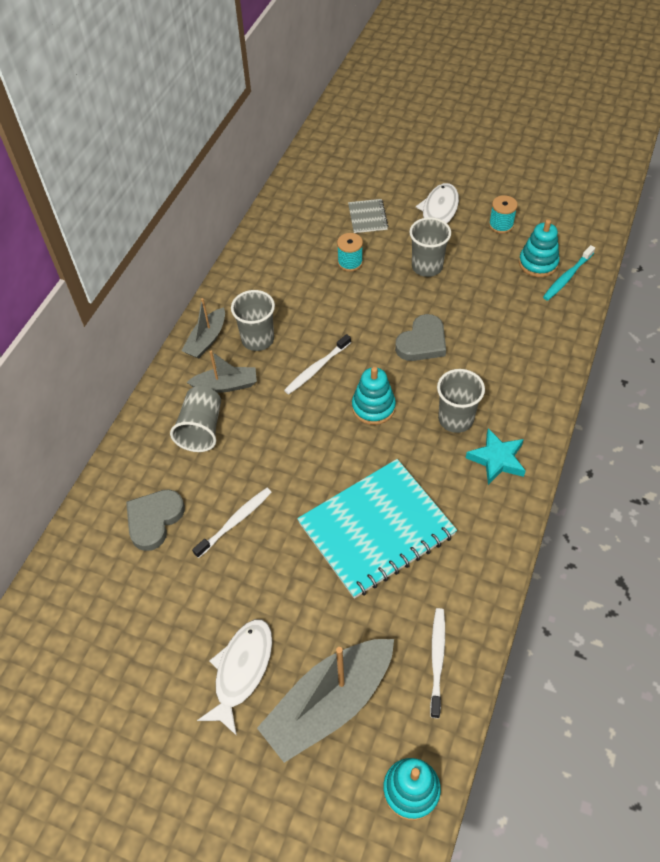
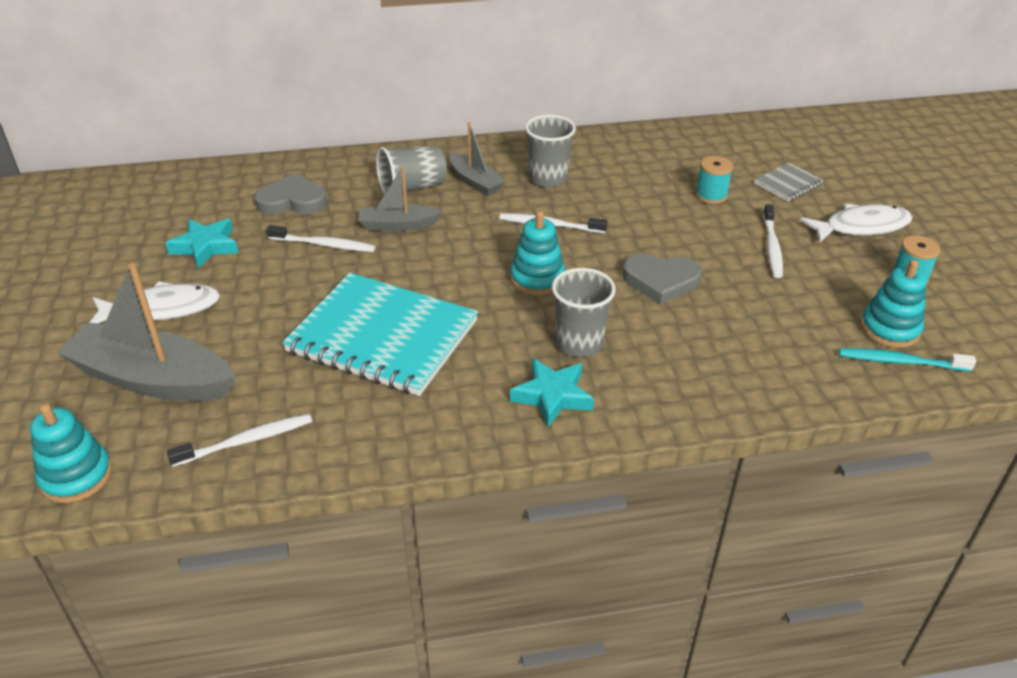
camera: 55 degrees right, 15 degrees down
grey boat [181,298,225,358] -> grey boat moved to [359,167,443,231]
grey cup [409,217,451,277] -> white toothbrush [763,204,783,278]
none -> turquoise star [165,219,239,269]

